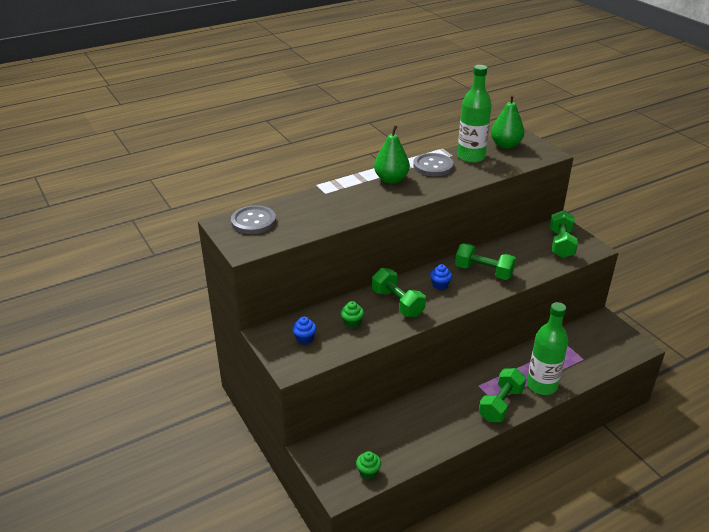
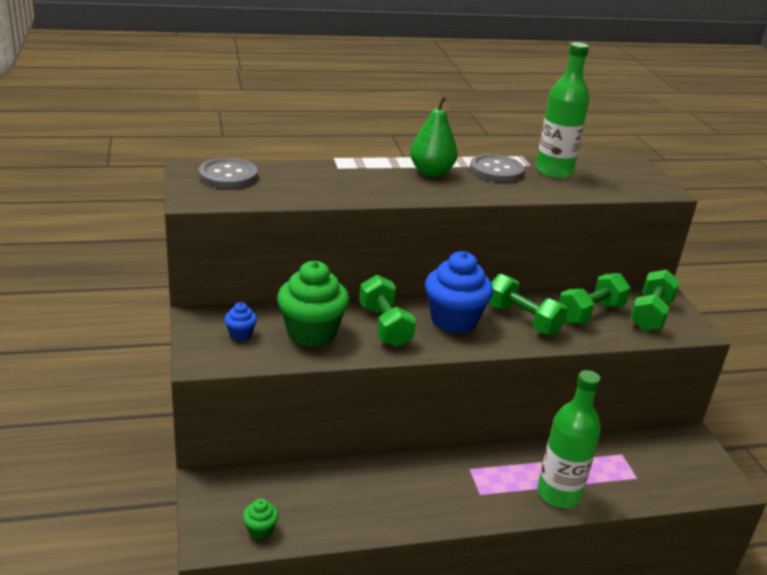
camera: 15 degrees right, 5 degrees down
green cupcake [341,301,364,328] -> green cupcake [277,261,349,347], size x2.23
blue cupcake [430,264,452,290] -> blue cupcake [425,251,493,333], size x2.23
green dumbbell [479,368,526,422] -> green dumbbell moved to [559,273,631,324]
green pear [491,94,524,149] -> none

